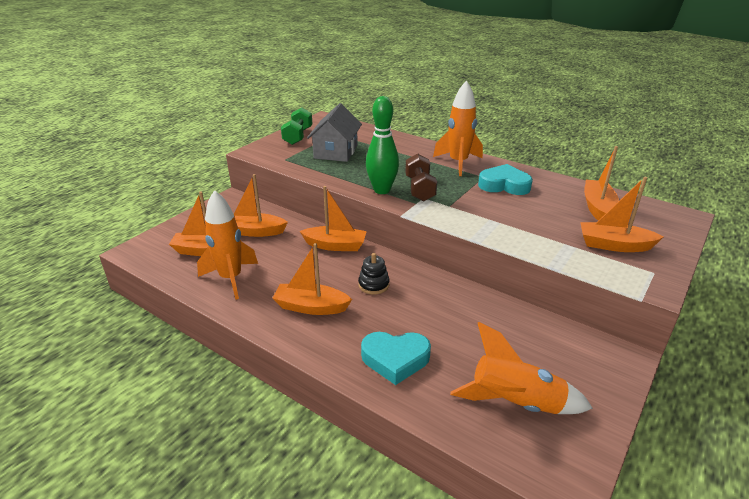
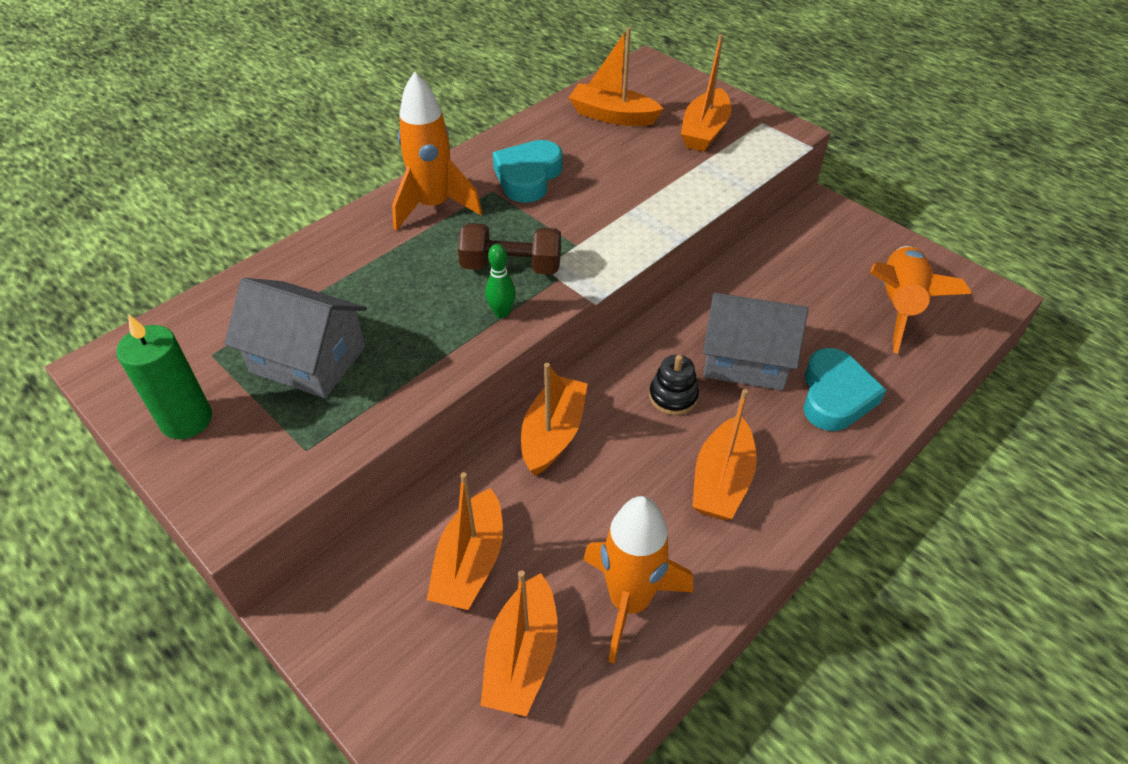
camera: 80 degrees left, 15 degrees up
green dumbbell [281,108,312,145] -> green candle [116,314,212,439]
green bowling pin [366,96,399,194] -> green bowling pin [485,244,516,318], size x0.50
none -> grey house [703,293,808,391]

